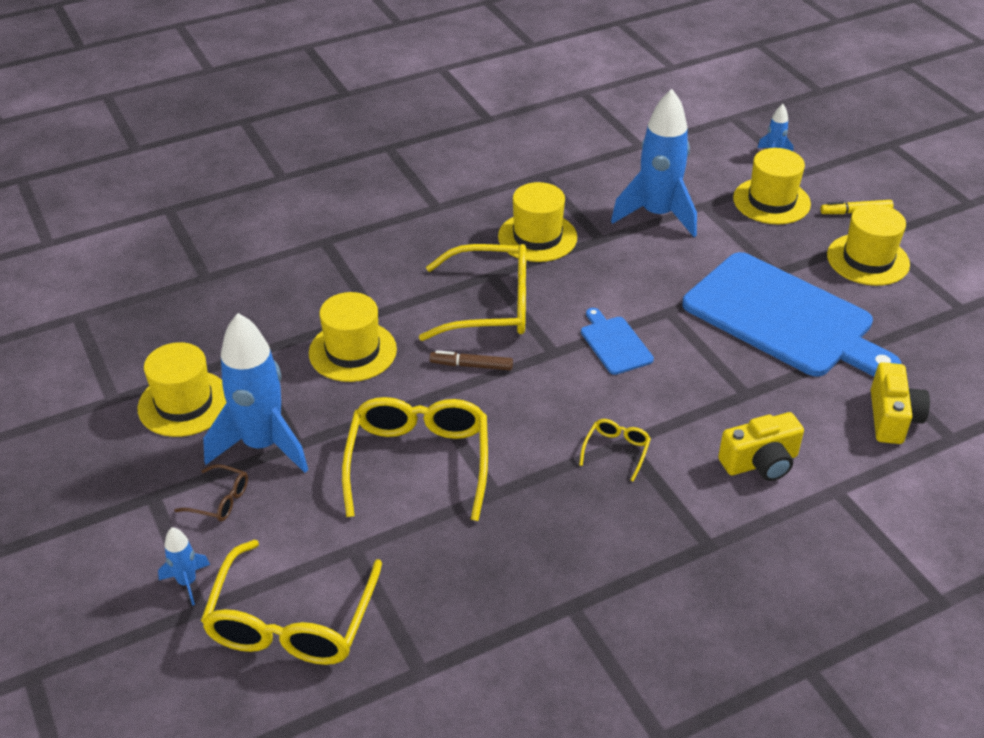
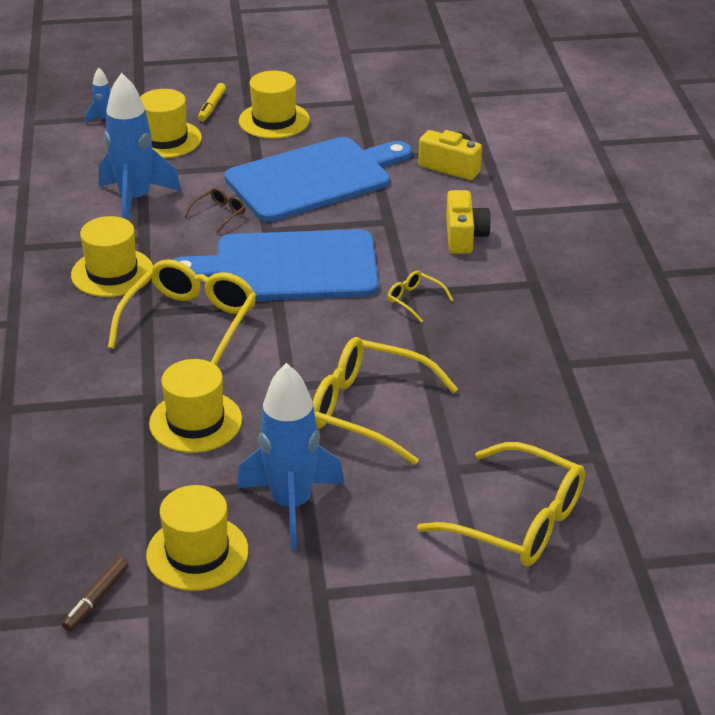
camera: 70 degrees left, 5 degrees down
blue rocket [158,527,210,606] -> none
brown glasses [174,464,248,522] -> brown glasses moved to [184,188,246,234]
brown marker [430,350,513,370] -> brown marker moved to [62,557,129,632]
blue cutting board [581,308,654,375] -> blue cutting board [173,229,379,301], size x2.32

